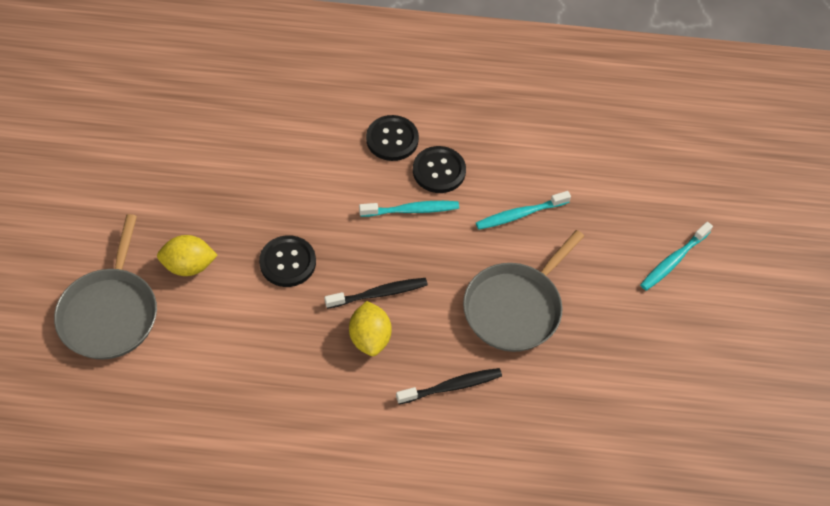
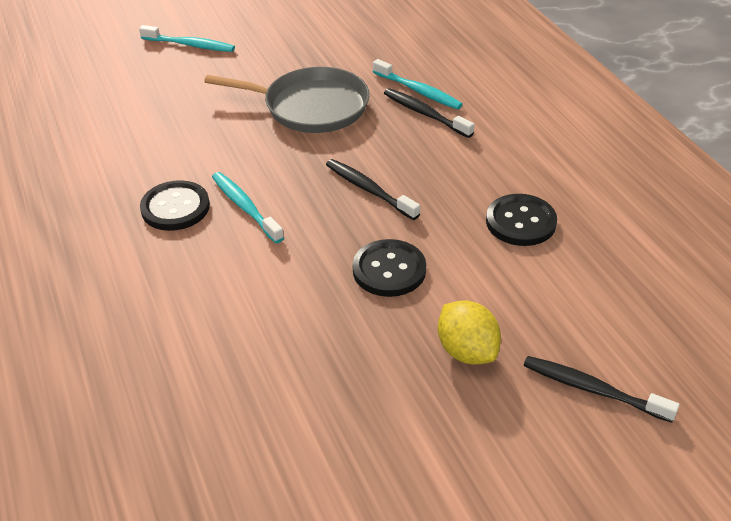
camera: 115 degrees left, 15 degrees down
grey pan [54,214,157,360] -> black toothbrush [524,356,680,423]
yellow lemon [349,301,392,356] -> none
black button [366,115,419,161] -> black button moved to [486,194,557,246]
turquoise toothbrush [476,191,571,230] -> turquoise toothbrush moved to [373,59,463,109]

